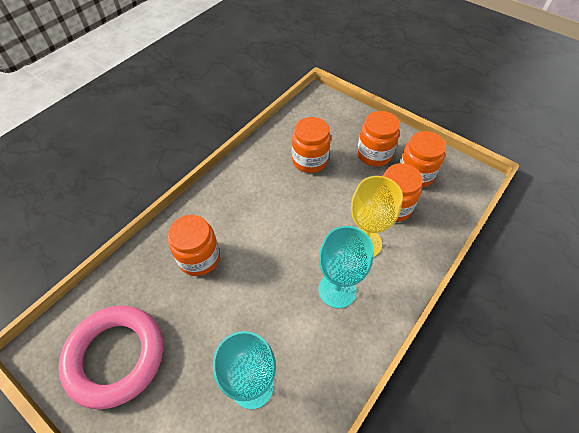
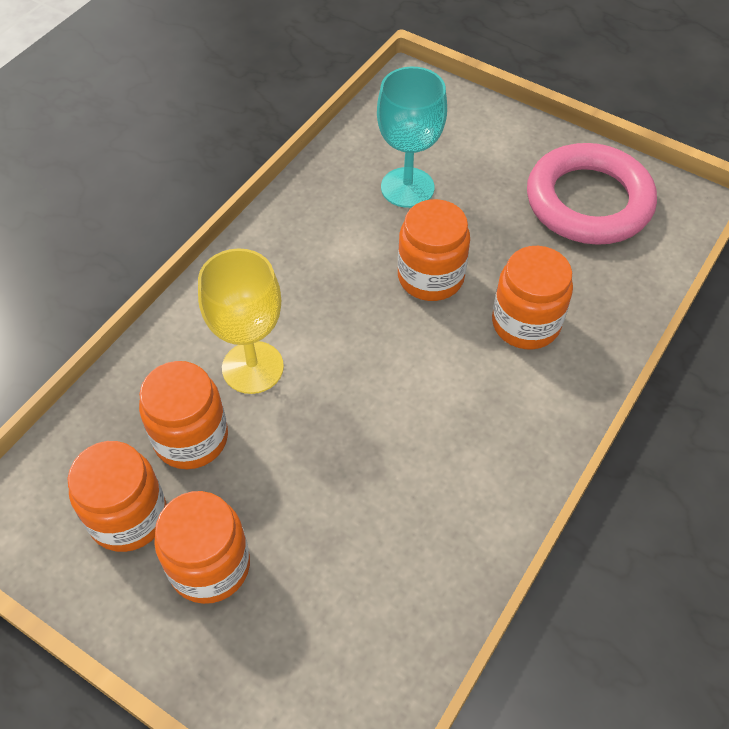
camera: 175 degrees right, 0 degrees up
orange jar [292,117,331,173] -> orange jar moved to [398,199,470,301]
turquoise goblet [318,226,374,308] -> none

